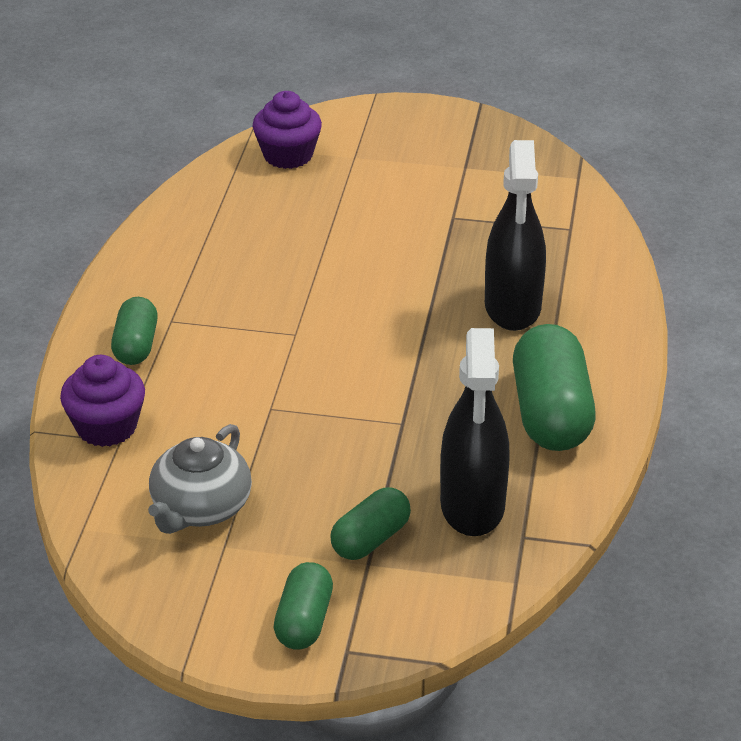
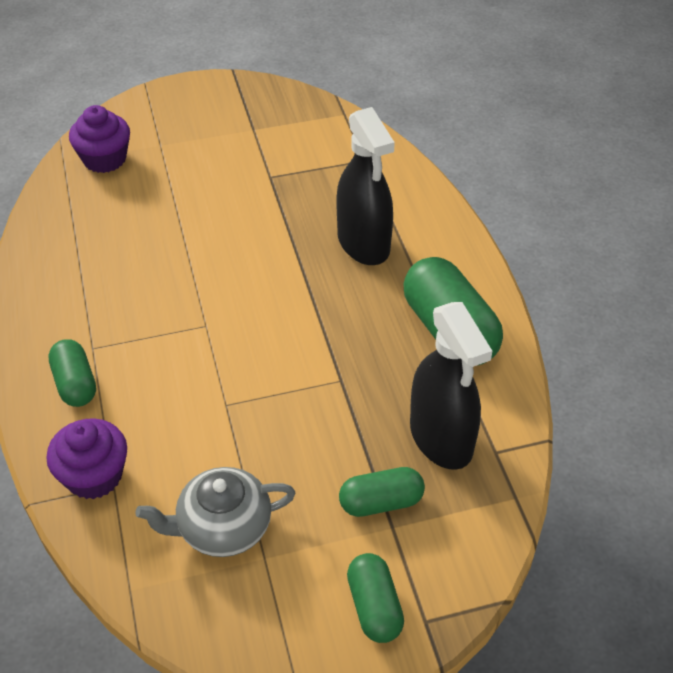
camera: 25 degrees left, 10 degrees up
grey teapot [148,424,252,534] -> grey teapot turned 75 degrees clockwise [135,467,296,557]
green capsule [330,487,411,560] -> green capsule turned 60 degrees clockwise [339,467,425,517]

